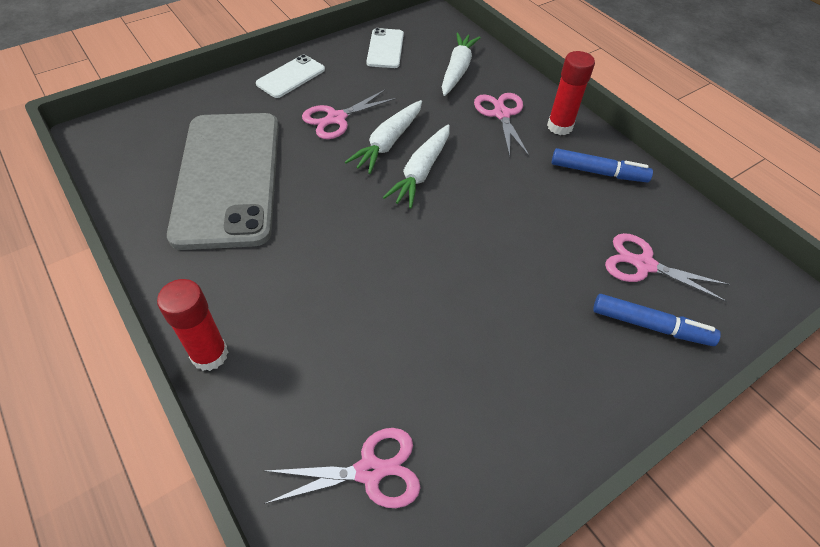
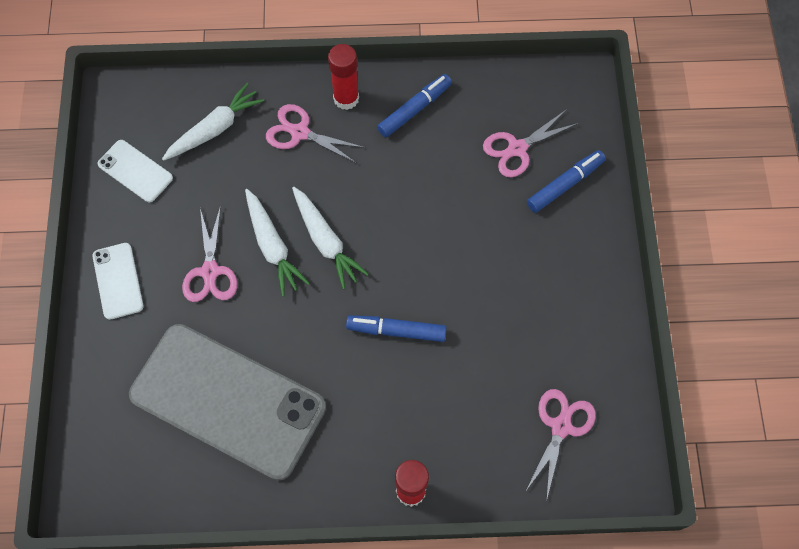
camera: 55 degrees left, 15 degrees up
white carrot [442,33,481,96] -> white carrot turned 90 degrees clockwise [162,83,264,161]
none -> blue marker [346,315,446,342]

